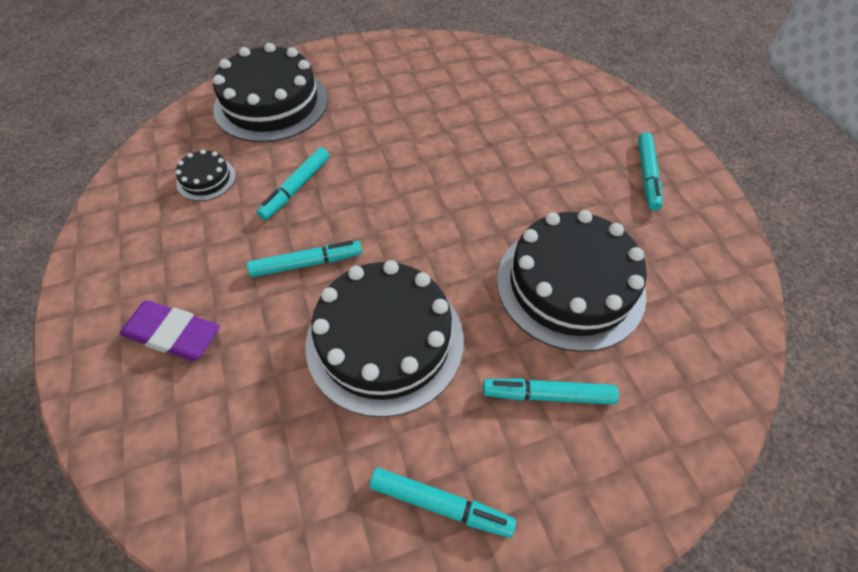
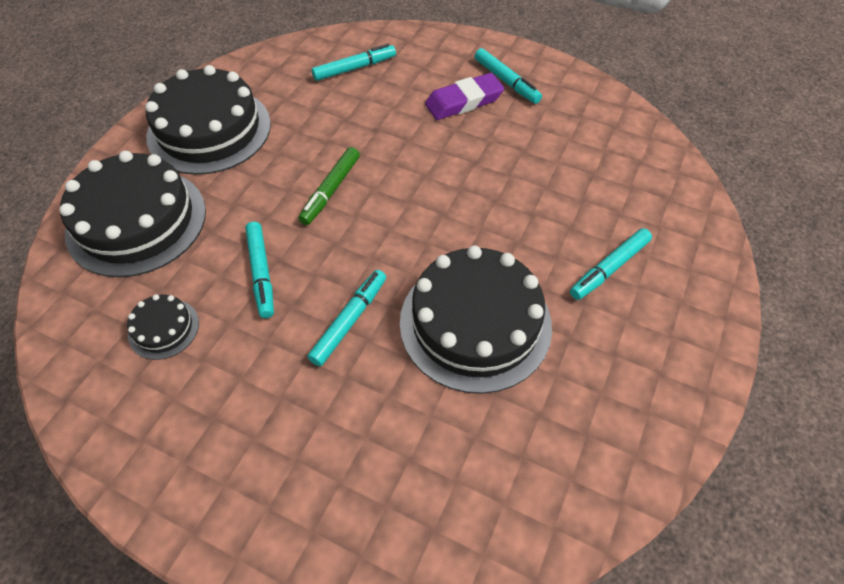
camera: 45 degrees left, 0 degrees up
purple eraser [120,300,220,361] -> purple eraser moved to [425,73,504,120]
turquoise marker [370,468,516,538] -> turquoise marker moved to [312,44,396,81]
black cake [497,210,647,352] -> black cake moved to [145,65,271,175]
none -> green marker [298,147,360,225]

